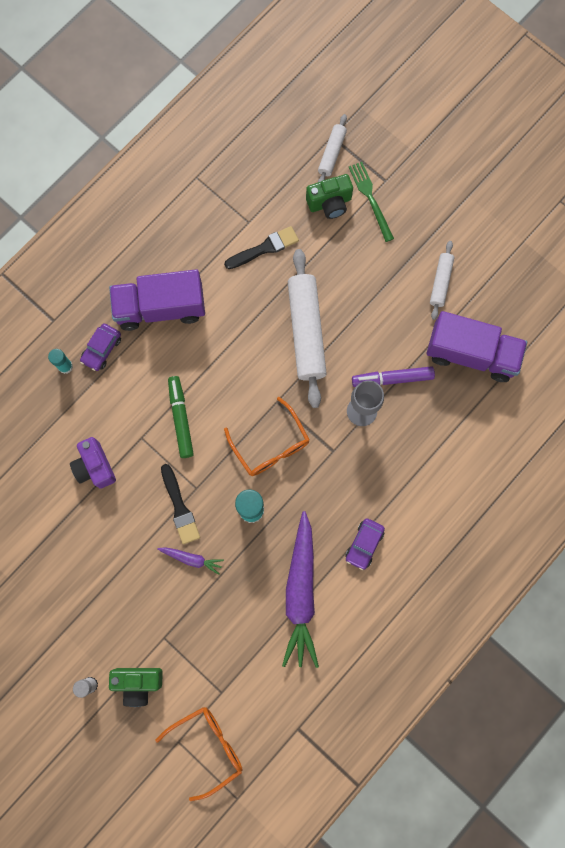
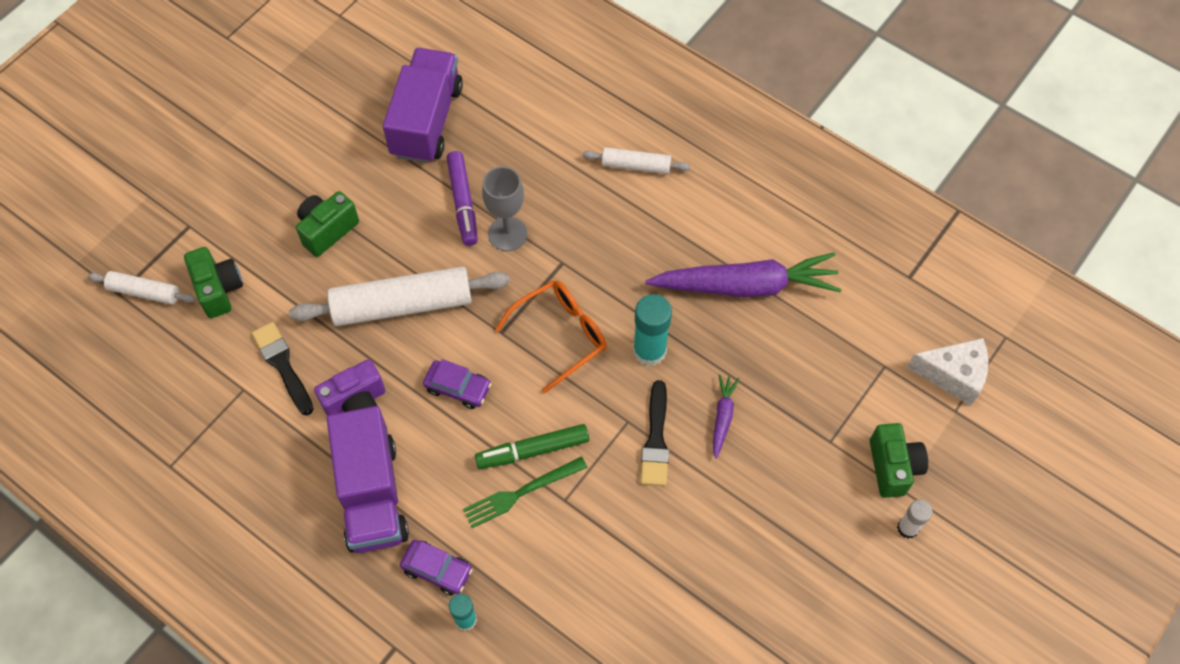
camera: 95 degrees left, 15 degrees down
purple camera [70,437,116,489] -> purple camera moved to [314,359,385,416]
orange glasses [155,707,243,801] -> white cheese [907,338,988,406]
black brush [161,464,200,544] -> black brush turned 120 degrees clockwise [640,380,669,486]
purple car [345,518,385,570] -> purple car moved to [423,359,491,409]
green fork [349,162,394,242] -> green fork moved to [463,456,588,528]
white rolling pin [430,241,454,320] -> white rolling pin moved to [583,147,690,174]
none -> green camera [296,191,359,257]

